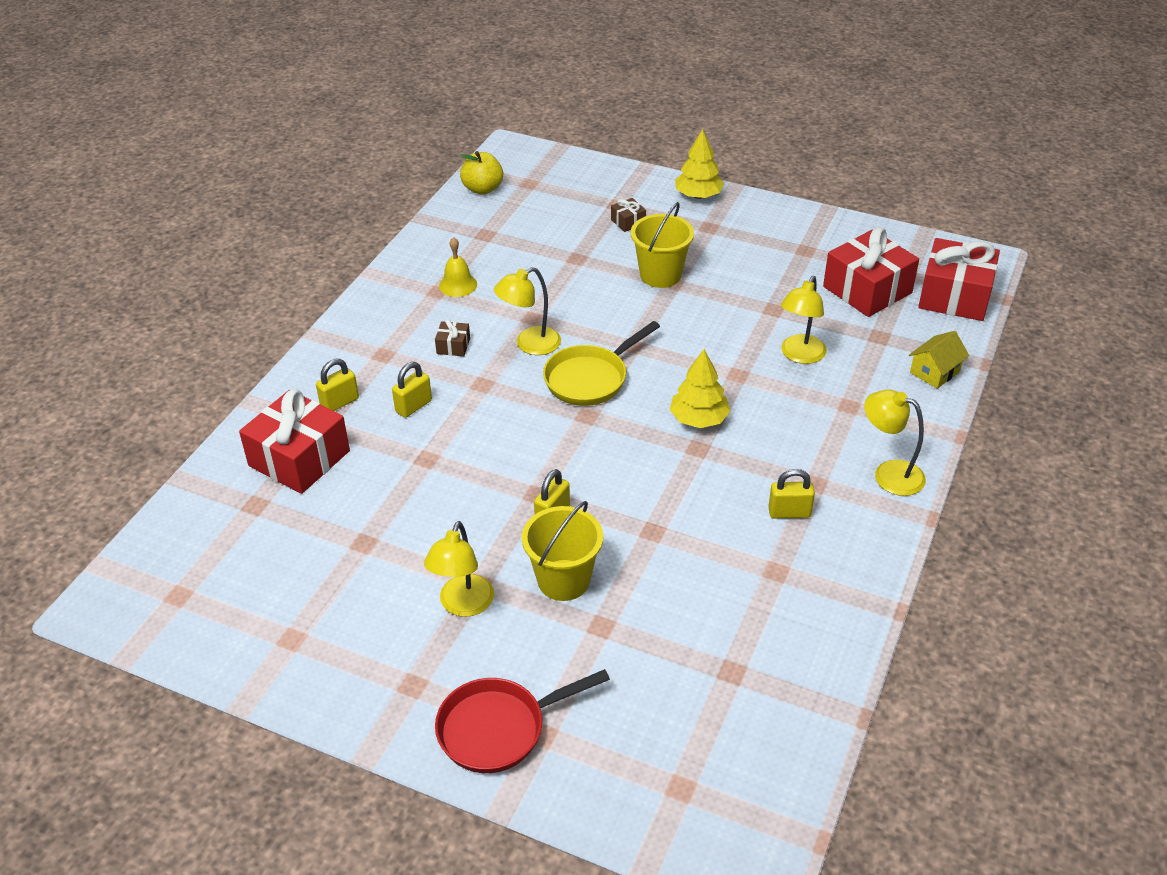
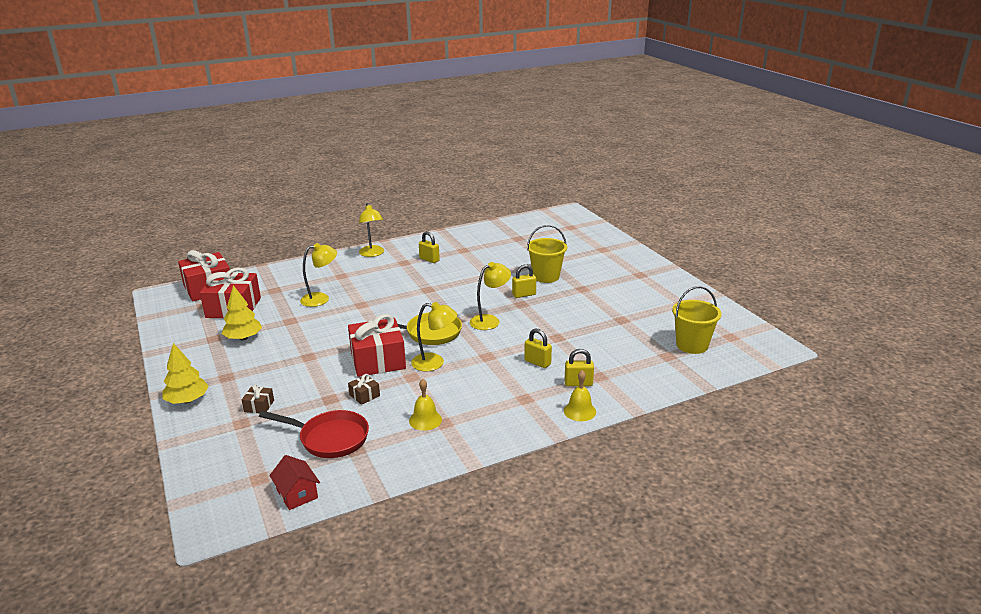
camera: 140 degrees left, 15 degrees down
red gift [239,389,350,494] -> red gift moved to [348,314,406,377]
yellow padlock [392,362,432,418] -> yellow padlock turned 45 degrees clockwise [524,328,552,368]
yellow lamp [424,521,494,617] -> yellow lamp moved to [470,262,511,330]
brown gift [435,319,470,356] -> brown gift moved to [348,374,380,405]
red pan [435,669,610,773] -> red pan moved to [259,410,369,458]
yellow apple [460,151,503,195] -> red house [269,455,320,510]
yellow bucket [631,202,694,288] -> yellow bucket moved to [672,286,722,354]
yellow tree [670,349,731,428] -> yellow tree moved to [222,285,262,340]
yellow house [909,331,969,389] -> none
none -> yellow bell [564,370,596,421]

